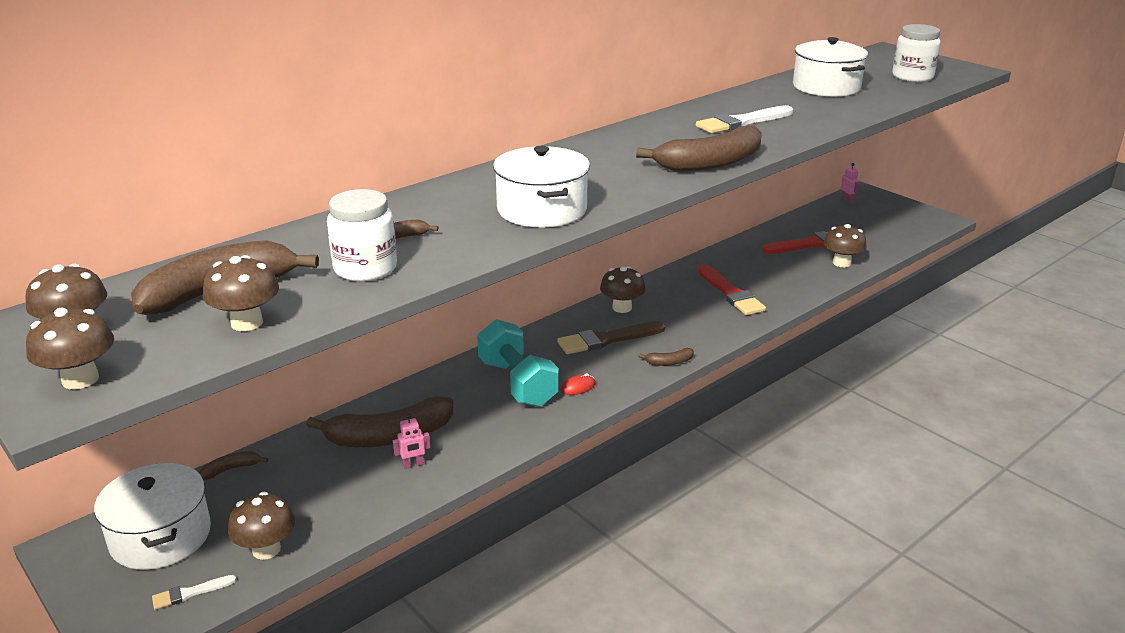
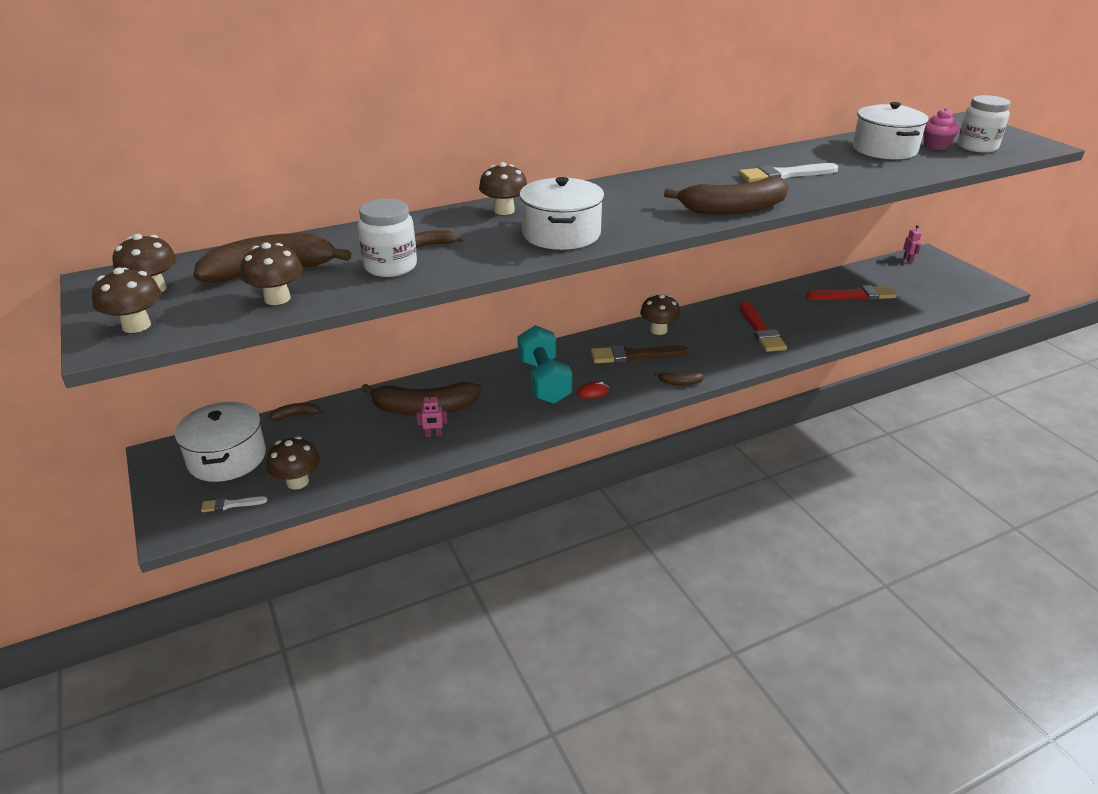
camera: 15 degrees right, 5 degrees up
brown mushroom [823,224,867,267] -> brown mushroom moved to [479,162,527,215]
none -> pink cupcake [924,108,959,150]

